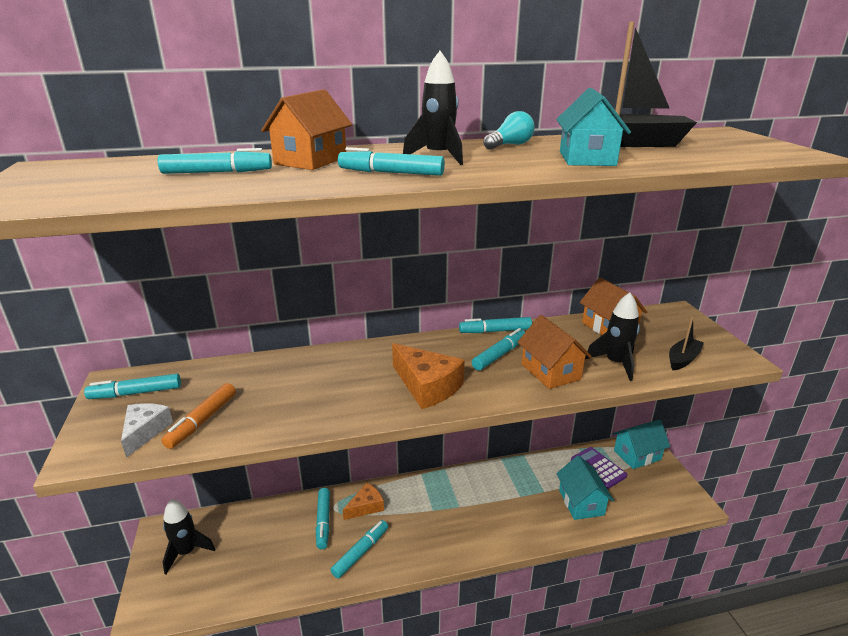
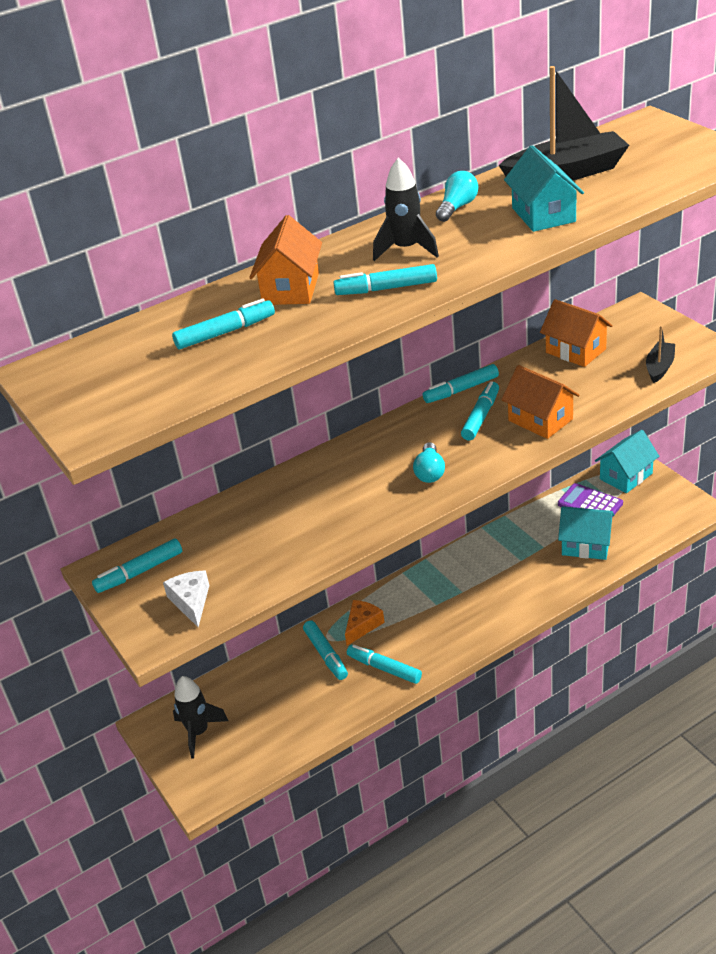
camera: 15 degrees left, 10 degrees up
orange marker [162,383,236,449] -> none
turquoise marker [330,520,388,579] -> turquoise marker turned 75 degrees counterclockwise [347,644,422,684]
orange cheese [392,343,465,409] -> turquoise light bulb [413,442,445,483]
turquoise house [556,456,614,520] -> turquoise house turned 45 degrees counterclockwise [558,506,614,560]
black rocket [585,292,640,381] -> none

